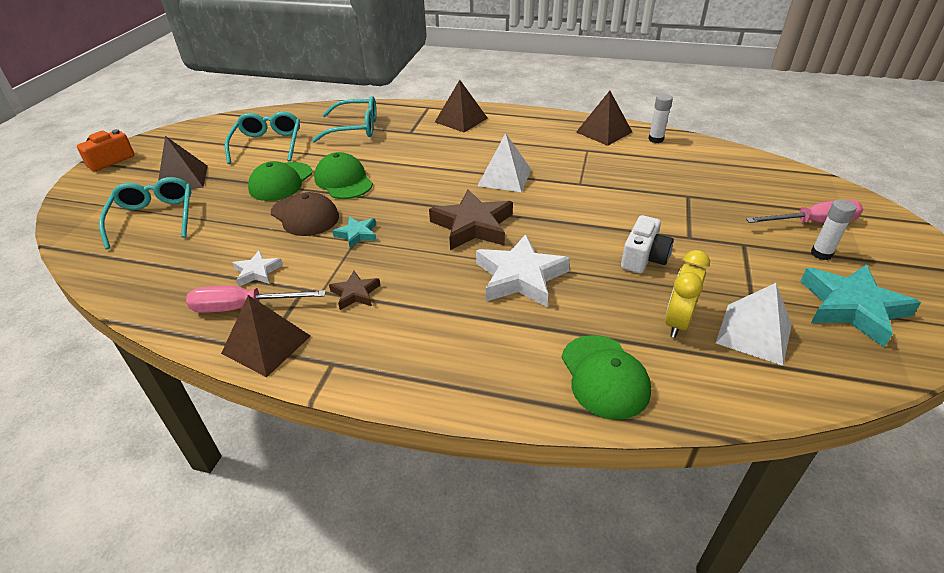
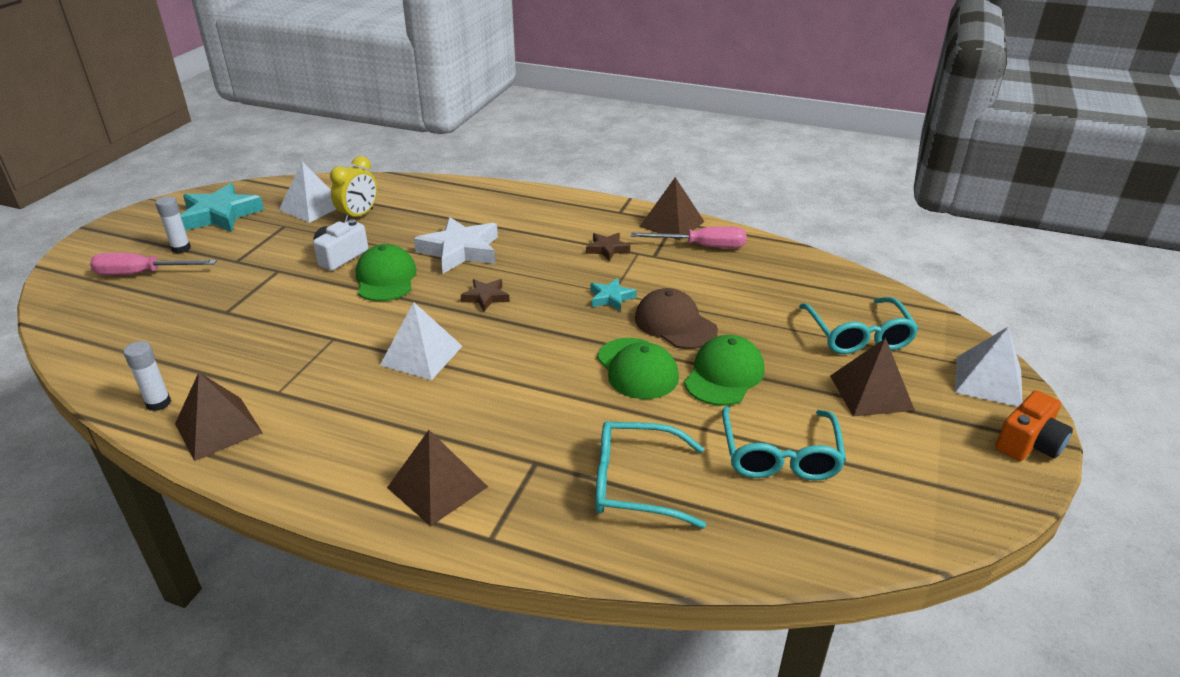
camera: 175 degrees left, 5 degrees down
white star [232,250,283,286] -> none
brown star [429,189,513,250] -> brown star [461,279,510,311], size x0.52
green cap [561,335,651,420] -> green cap moved to [356,244,417,301]
none -> white pyramid [955,327,1022,407]

